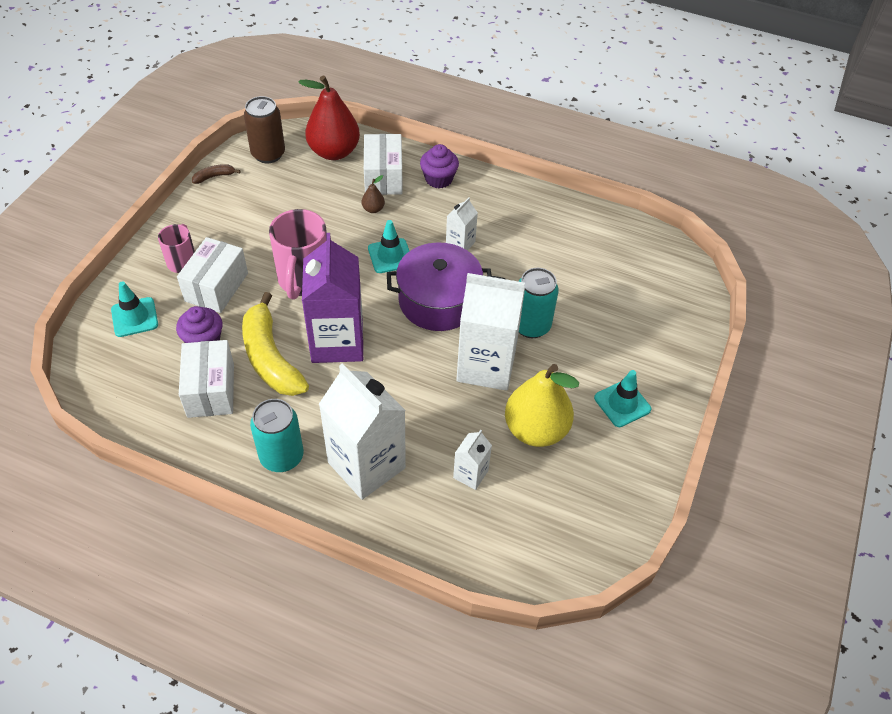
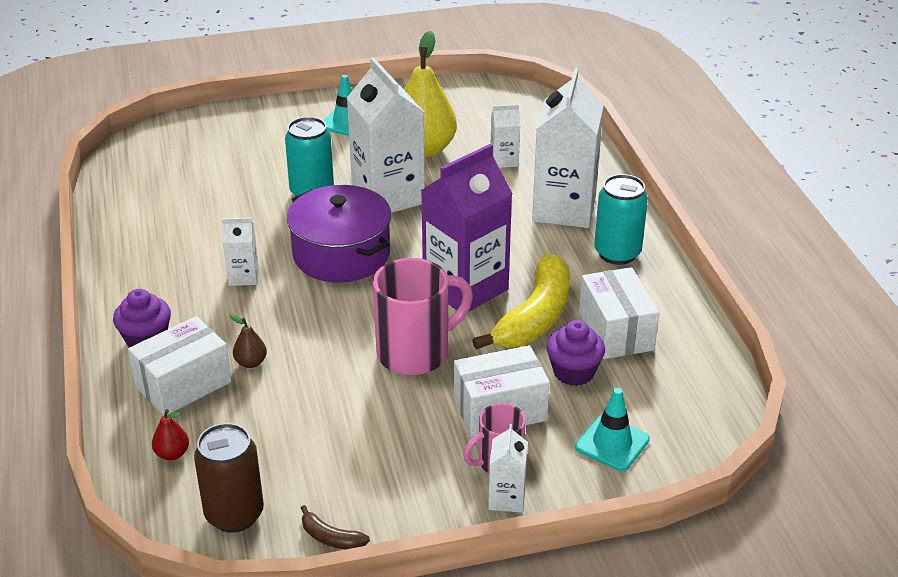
camera: 125 degrees left, 15 degrees down
white box [179,340,234,418] -> white box turned 60 degrees counterclockwise [579,267,659,359]
red pear [298,75,360,160] -> red pear [152,409,189,460], size x0.41
turquoise traffic cone [368,220,409,273] -> none
none -> white carton [488,424,528,513]

